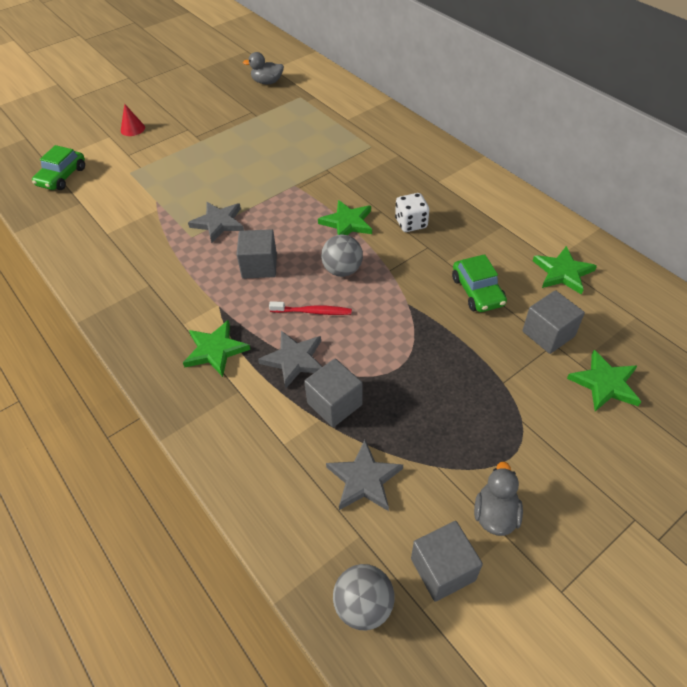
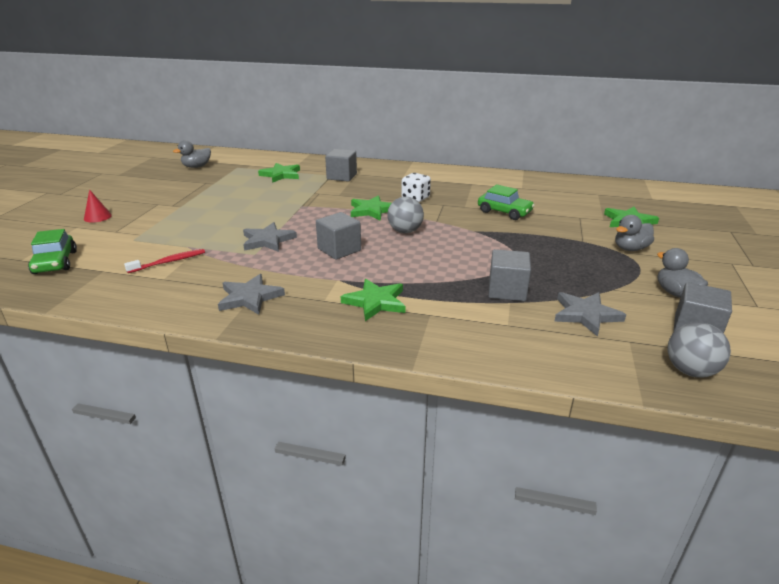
camera: 40 degrees left, 20 degrees down
grey star [258,331,322,389] -> grey star moved to [218,274,285,315]
red toothbrush [269,301,352,315] -> red toothbrush moved to [124,249,205,273]
grey cube [522,290,585,354] -> grey cube moved to [325,149,357,182]
green star [533,246,597,295] -> green star moved to [258,163,300,183]
none -> grey duck [615,215,654,251]

